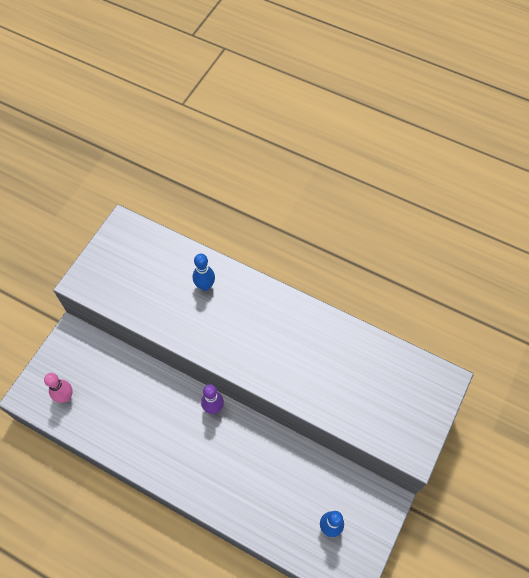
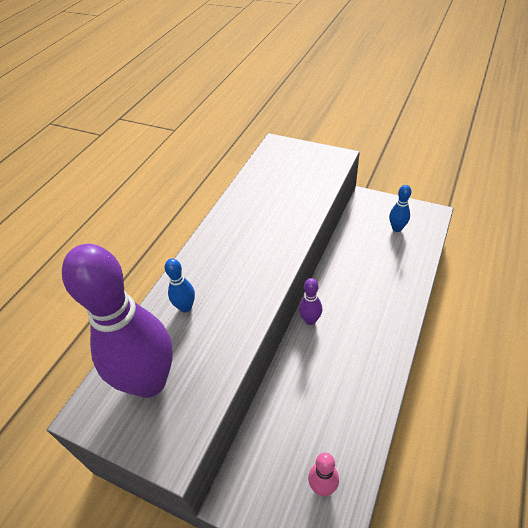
camera: 90 degrees left, 15 degrees down
none -> purple bowling pin [62,244,173,398]

